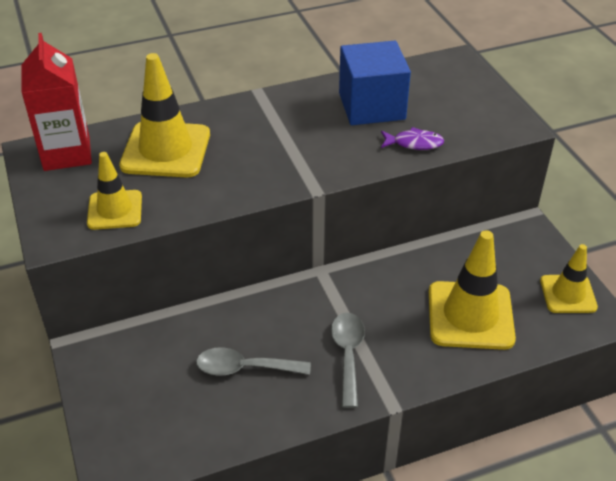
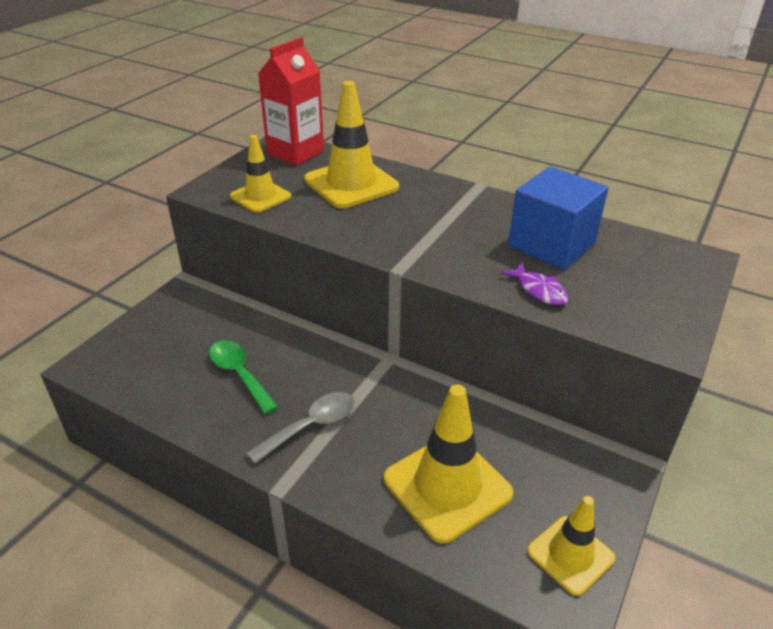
camera: 50 degrees right, 5 degrees down
grey spoon [196,347,311,376] -> green spoon [209,340,278,414]

